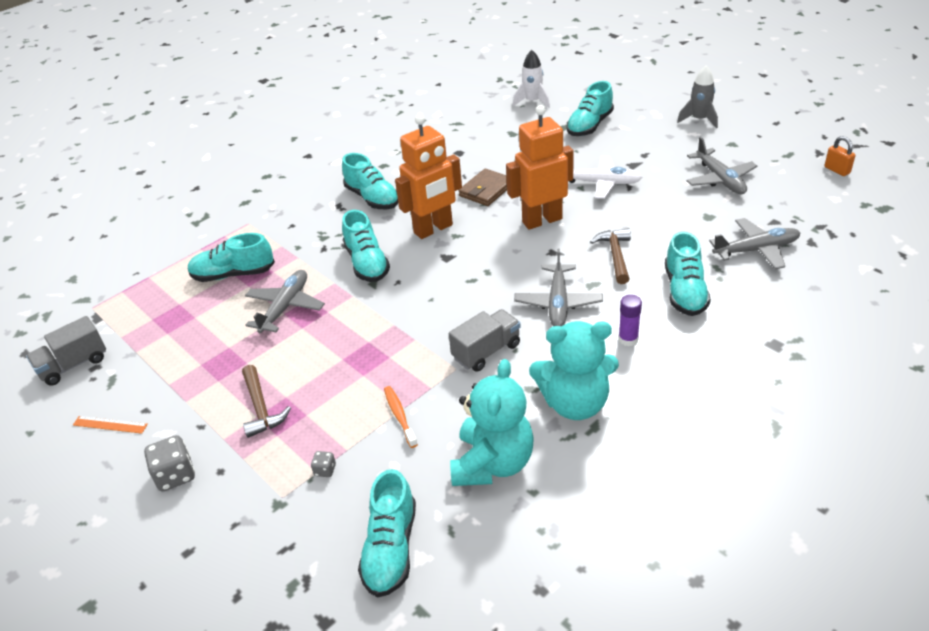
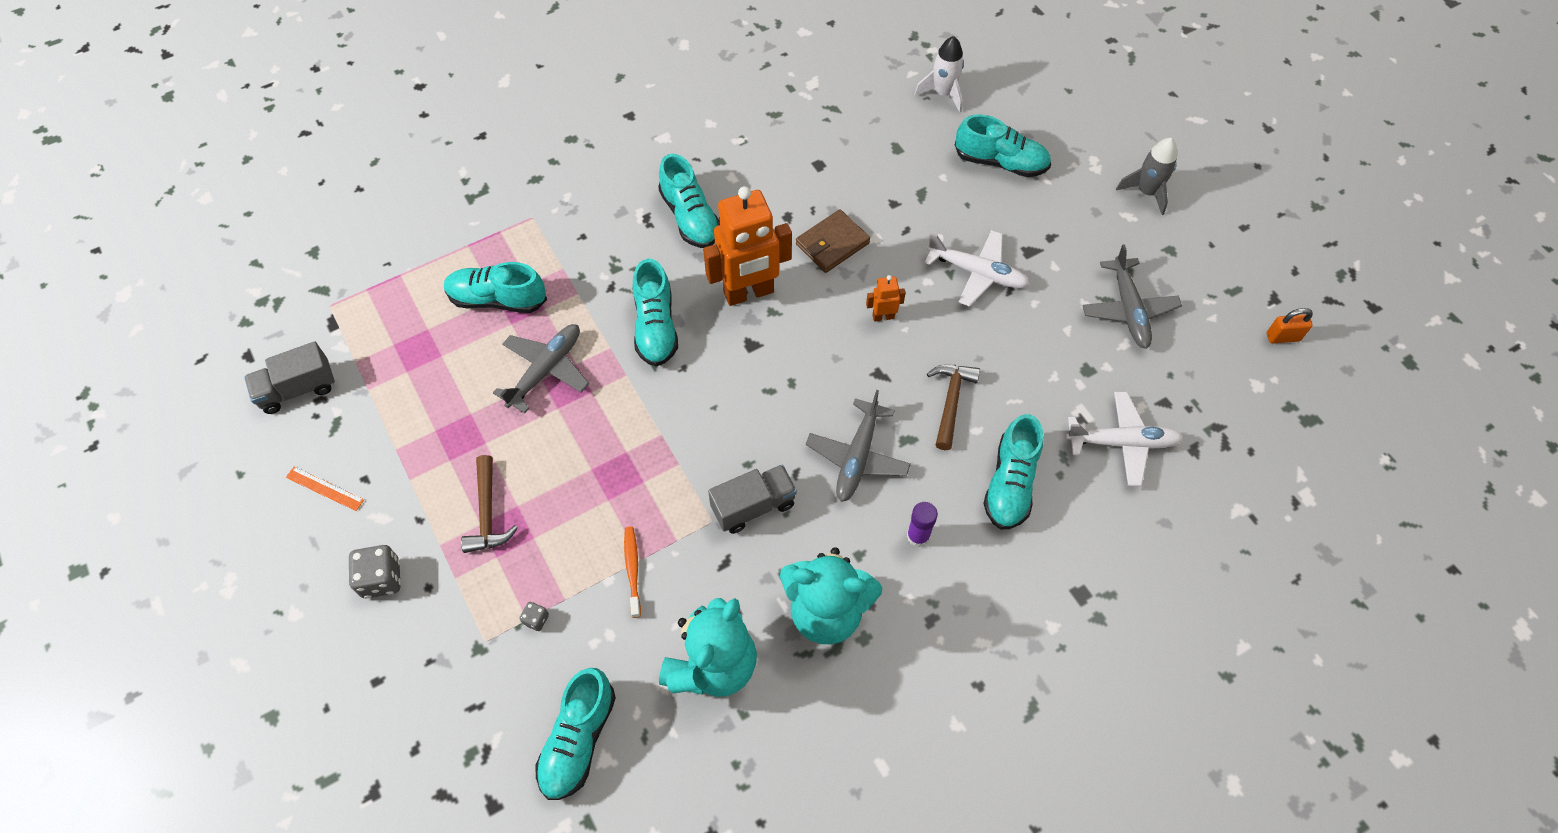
camera: 10 degrees right, 20 degrees up
orange robot [506,105,574,230] -> orange robot [866,275,906,322], size x0.44
turquoise shoe [567,81,614,136] -> turquoise shoe turned 120 degrees counterclockwise [955,114,1051,177]
grey plane [709,218,800,269] -> white plane [1065,392,1184,486]
orange padlock [825,136,855,176] -> orange padlock turned 75 degrees counterclockwise [1267,308,1313,344]

